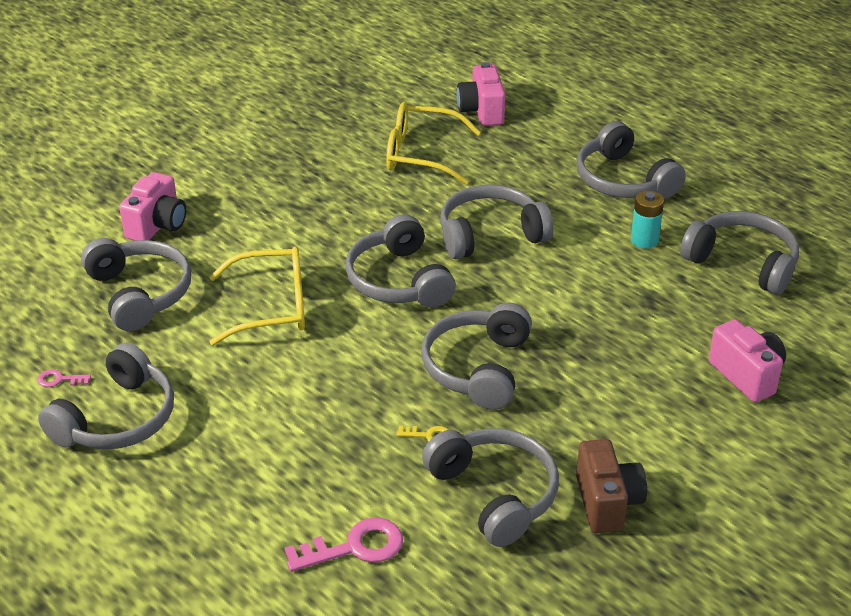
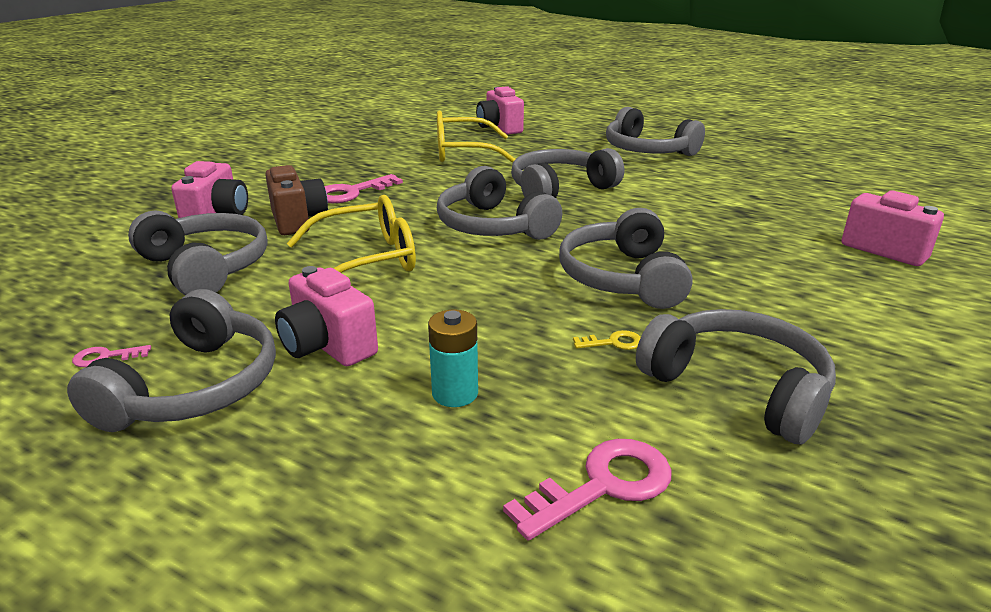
camera: 15 degrees left, 10 degrees down
brown camera [576,439,647,533] -> brown camera moved to [265,165,328,235]
turquoise battery [631,191,664,249] -> turquoise battery moved to [428,309,478,407]
grey headphones [680,211,799,295] -> none
none -> pink camera [275,266,378,366]
none -> pink key [324,174,403,203]

